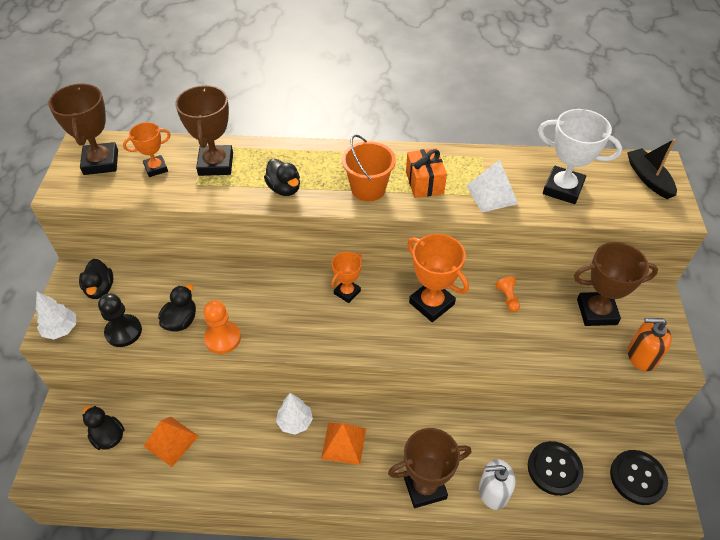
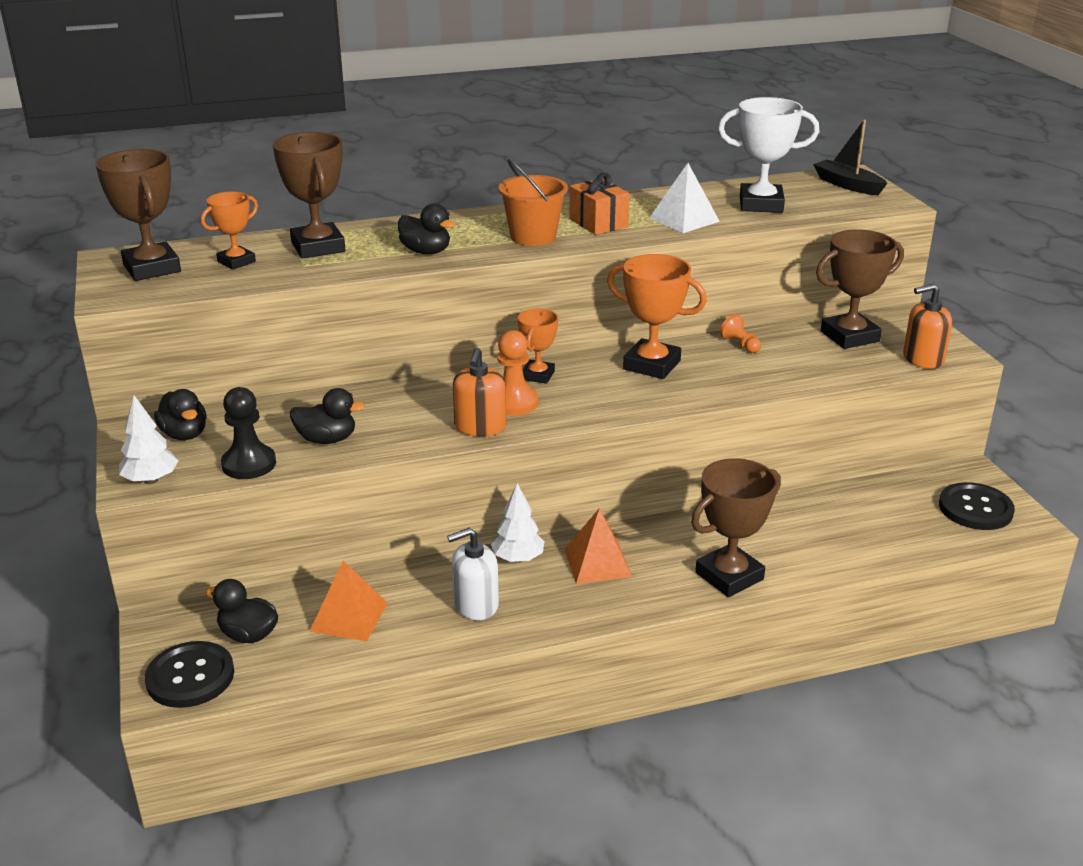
camera: 20 degrees left, 20 degrees down
black duck [158,284,196,331] -> black duck turned 90 degrees clockwise [290,388,365,444]
orange pawn [203,300,241,354] -> orange pawn moved to [497,330,538,416]
white soap dispenser [479,459,516,510] -> white soap dispenser moved to [447,528,499,620]
black button [528,441,584,496] -> black button moved to [145,641,234,708]
none -> orange soap dispenser [453,348,506,436]

